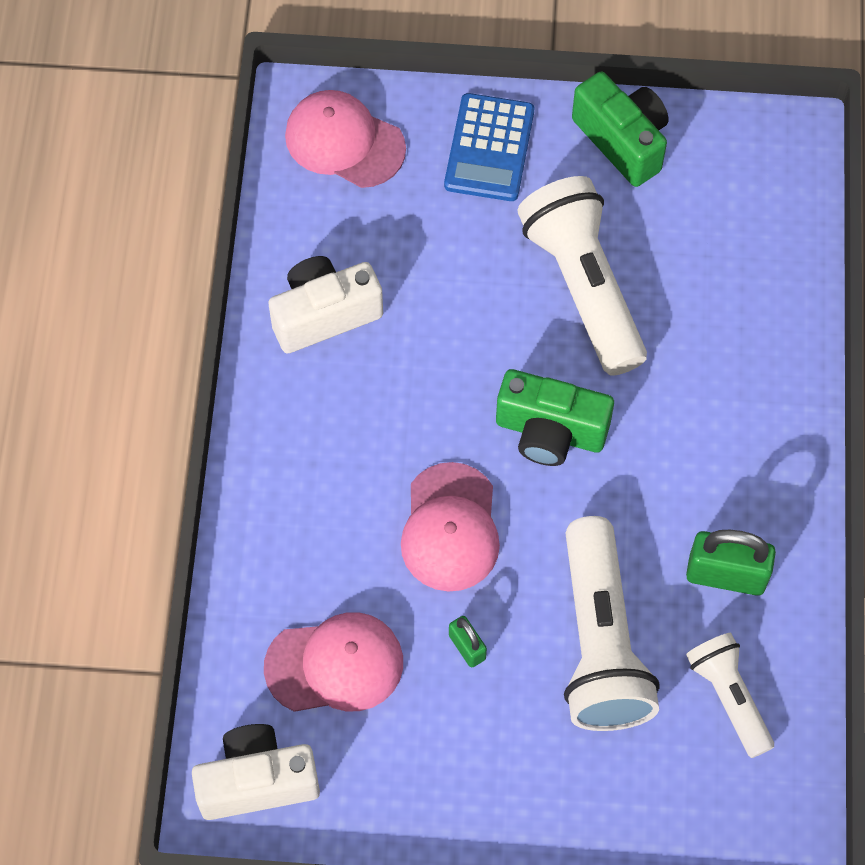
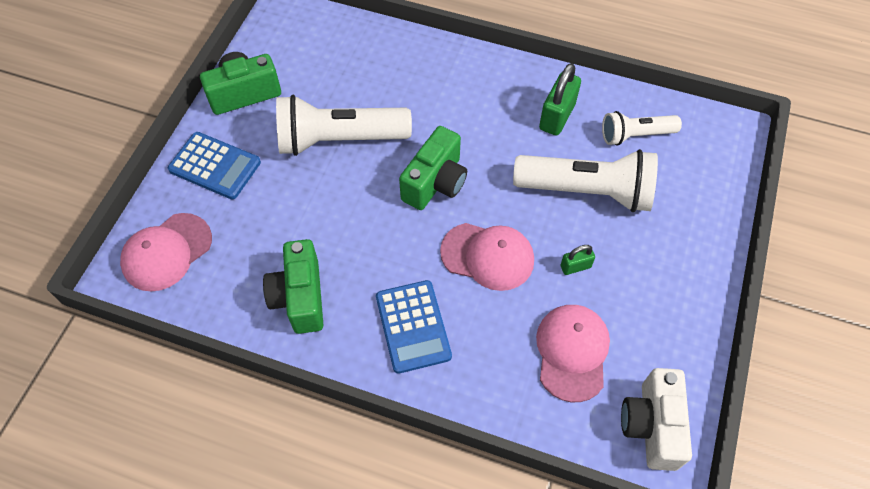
camera: 75 degrees left, 5 degrees down
white camera [268,256,383,354] -> green camera [263,239,323,334]
none -> blue calculator [376,280,452,374]

